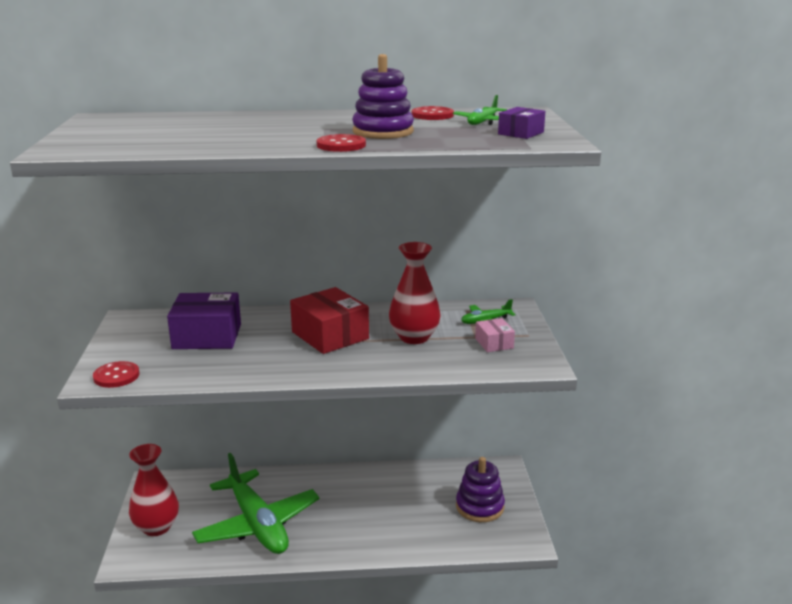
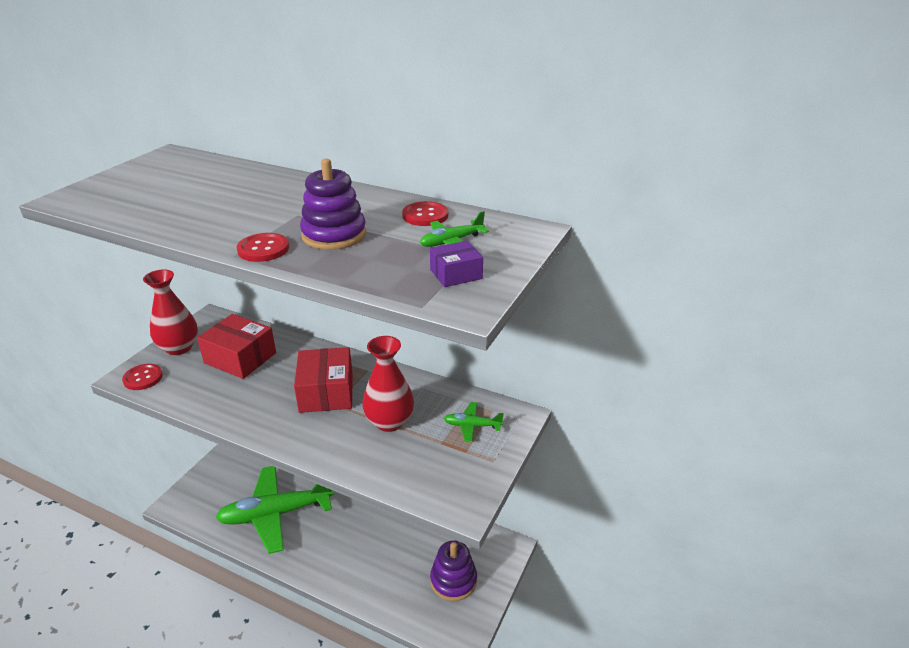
camera: 30 degrees right, 10 degrees up
red vase [129,444,179,536] -> red vase moved to [143,269,198,355]
purple box [167,293,241,349] -> red box [197,314,276,379]
green plane [192,453,320,554] -> green plane turned 75 degrees clockwise [216,466,334,554]
pink box [475,318,515,352] -> none

